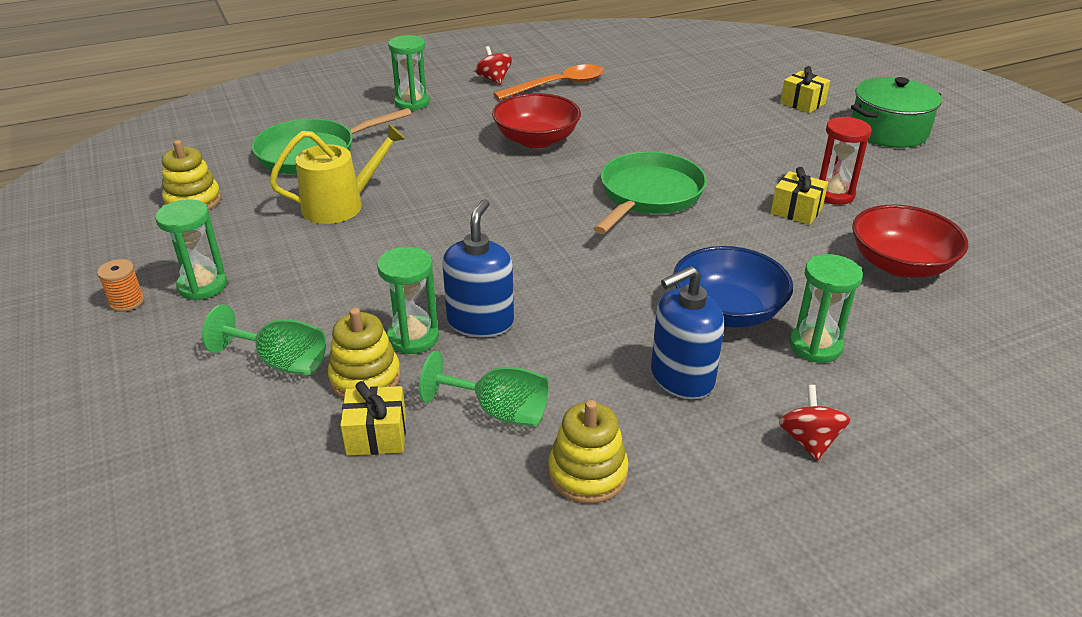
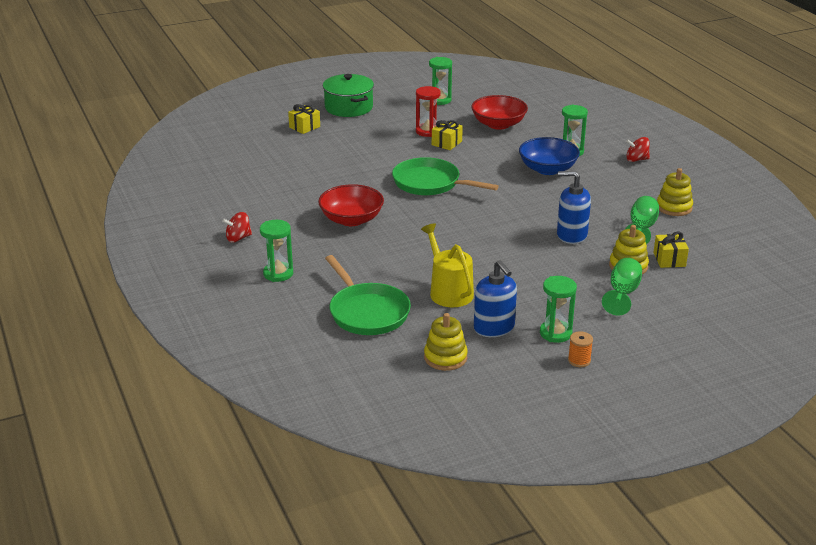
camera: 90 degrees left, 5 degrees down
green hourglass [377,247,439,355] -> green hourglass moved to [429,57,452,105]
orange spoon [493,64,604,100] -> none
blue soap dispenser [651,266,724,399] -> blue soap dispenser moved to [474,260,517,337]

